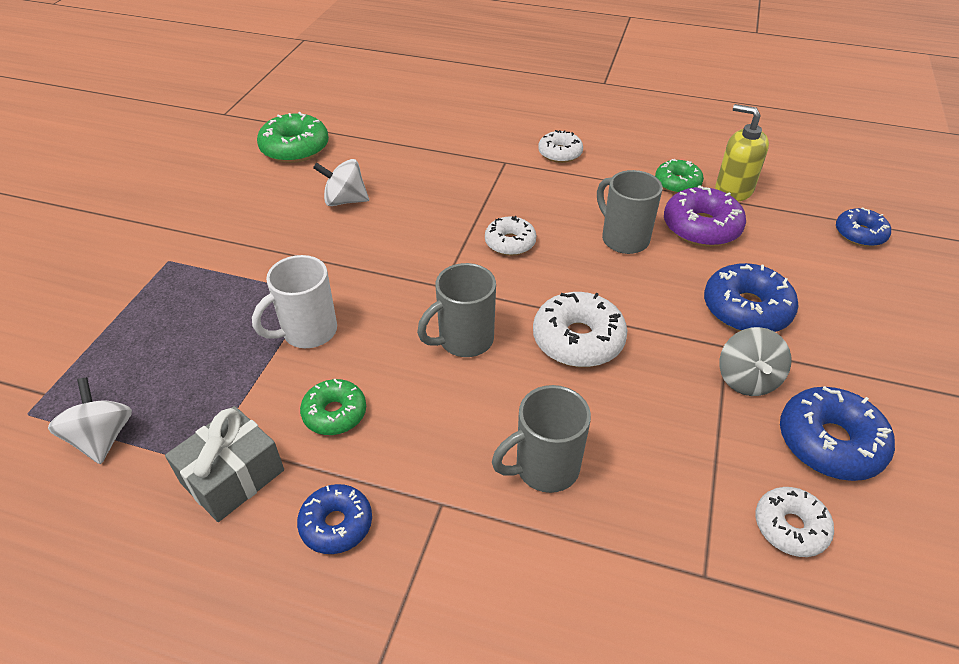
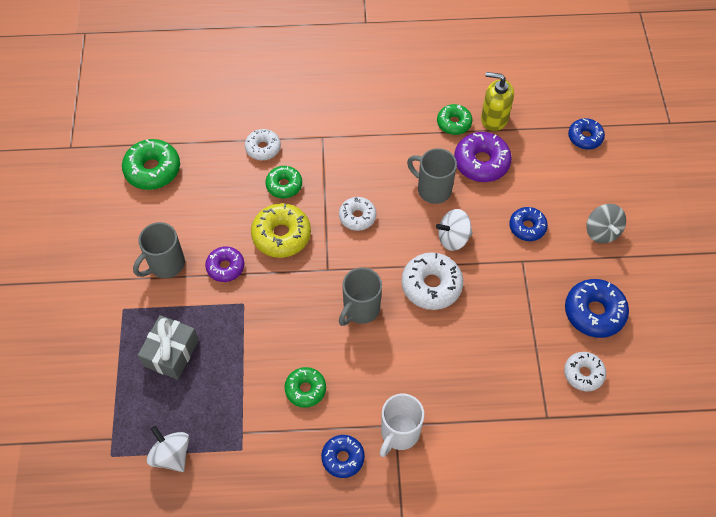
camera: 20 degrees left, 15 degrees up
grey gift [165,406,284,522] -> grey gift moved to [138,315,199,380]
white mug [252,255,337,348] -> white mug moved to [379,394,424,457]
white spinning top [313,159,369,206] -> white spinning top moved to [436,209,473,251]
grey mug [492,385,591,493] -> grey mug moved to [133,222,185,278]
white donut [538,130,583,163] -> white donut moved to [245,129,281,160]
blue donut [704,263,799,332] -> blue donut [509,207,548,241], size x0.64
grey spinning top [719,327,791,396] -> grey spinning top moved to [586,204,626,243]
none -> purple donut [205,246,244,282]
none -> yellow donut [251,203,311,258]
none -> green donut [265,166,302,198]

